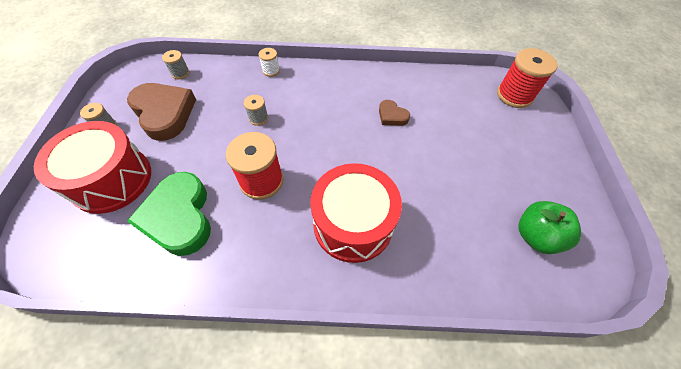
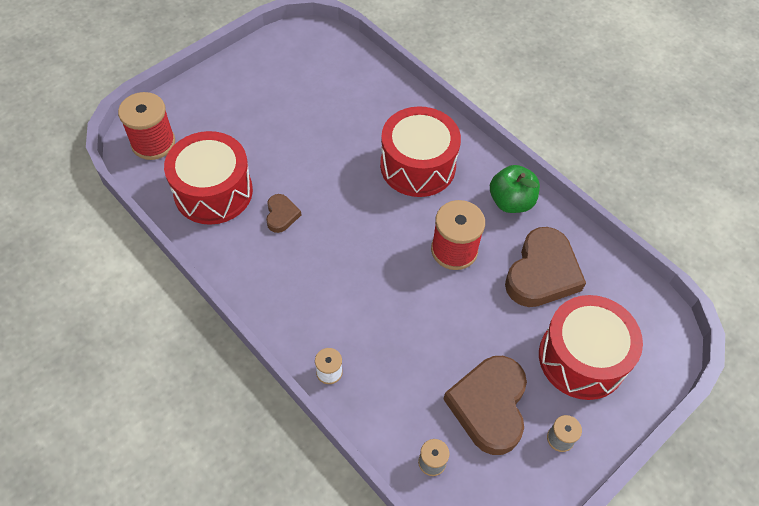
camera: 135 degrees left, 0 degrees up
green heart [127,172,211,256] -> brown heart [505,227,586,307]
grey spool [244,95,268,126] -> none
green apple [518,201,581,254] -> green apple moved to [490,165,540,213]
none -> red drum [164,131,253,225]

